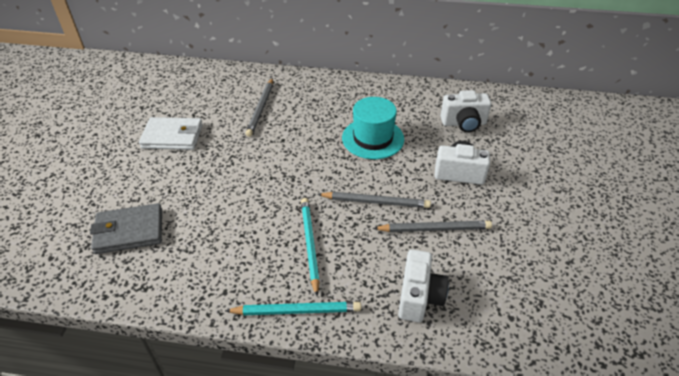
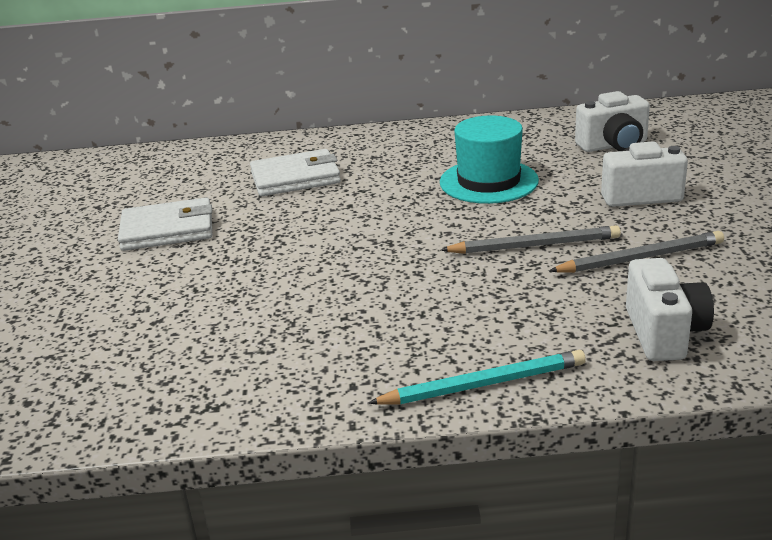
camera: 10 degrees left, 15 degrees down
grey wallet [90,203,162,254] -> none
grey pencil [245,78,273,137] -> white wallet [250,149,341,196]
turquoise pencil [301,198,320,296] -> none

